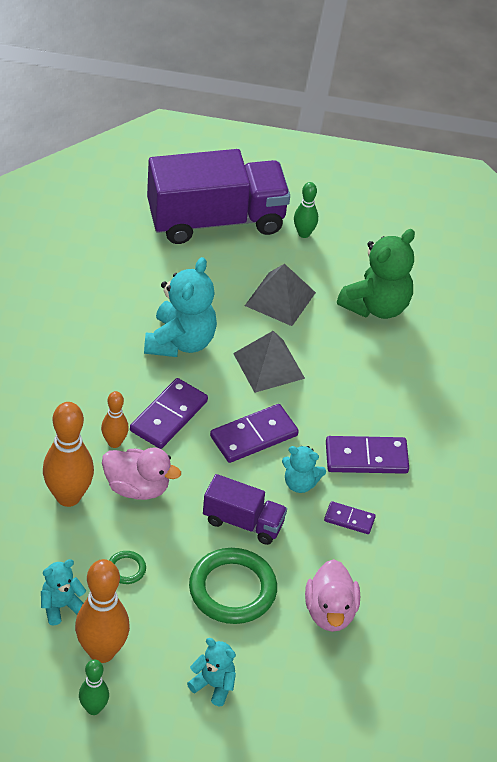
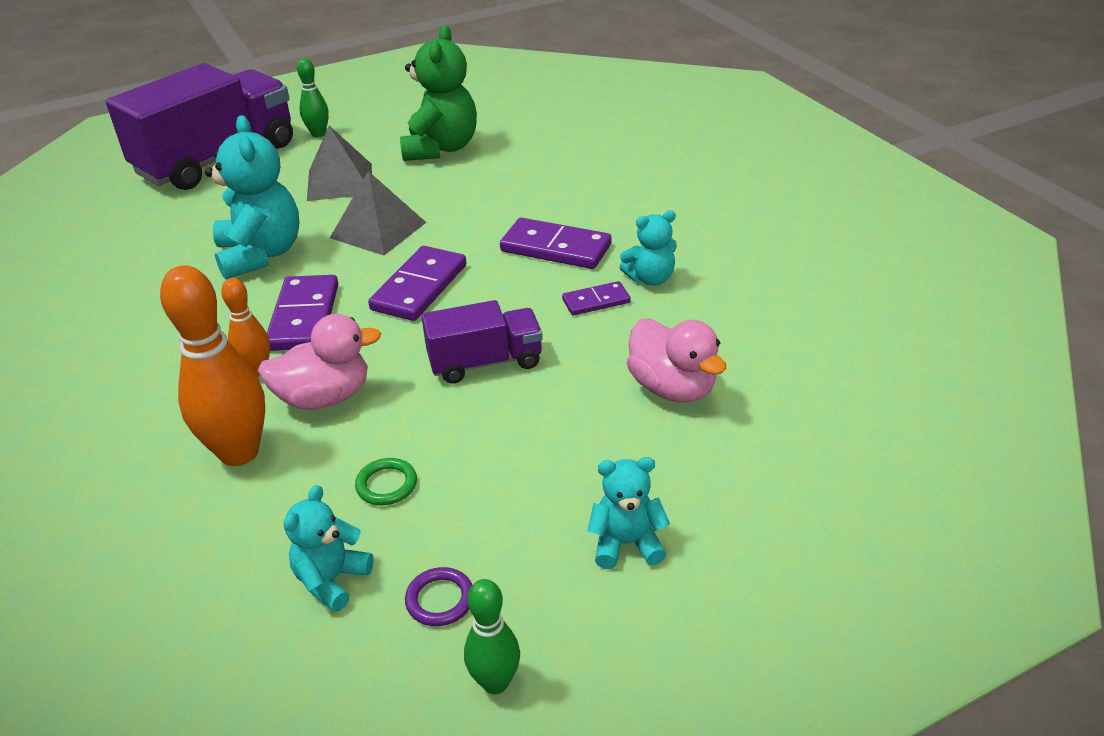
camera: 30 degrees left, 10 degrees down
orange bowling pin [75,559,130,663] -> purple ring [405,567,472,626]
green ring [189,548,277,624] -> none
turquoise teddy bear [282,446,326,493] -> turquoise teddy bear moved to [619,210,677,286]
purple domino [326,436,409,474] -> purple domino turned 60 degrees clockwise [500,218,611,269]

